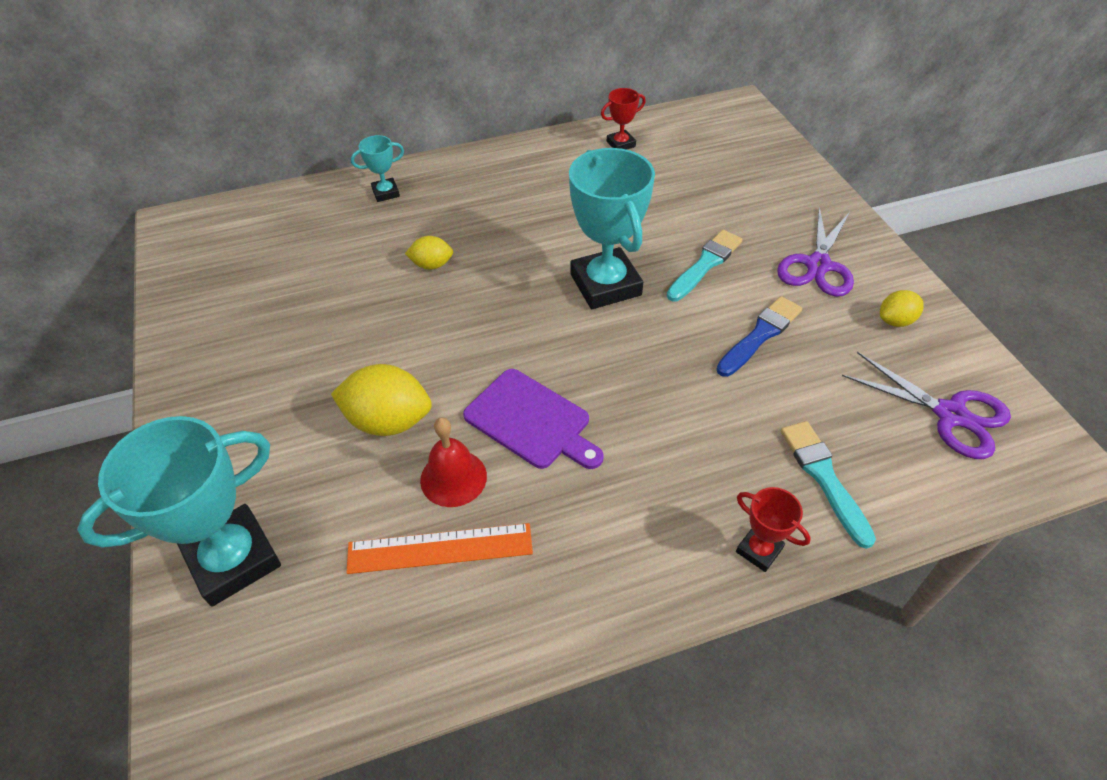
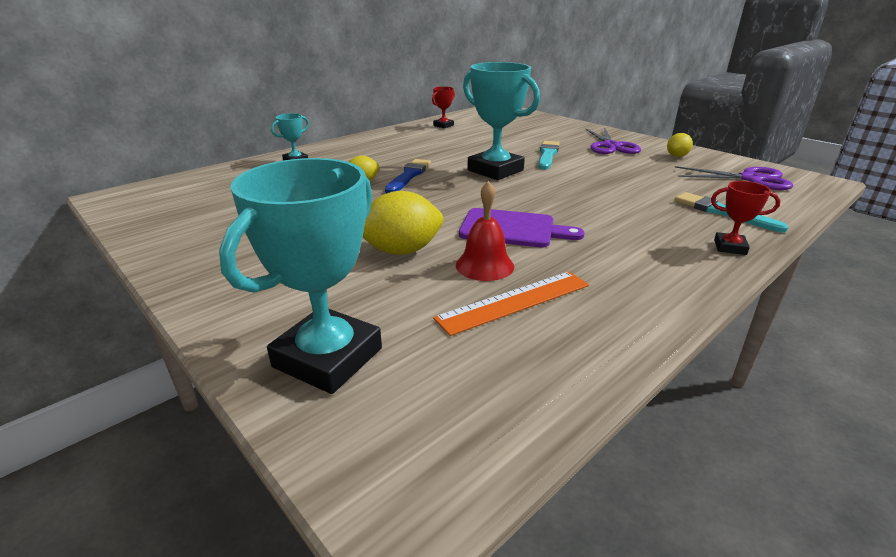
camera: 25 degrees left, 20 degrees down
blue brush [716,296,802,377] -> blue brush moved to [385,159,431,193]

